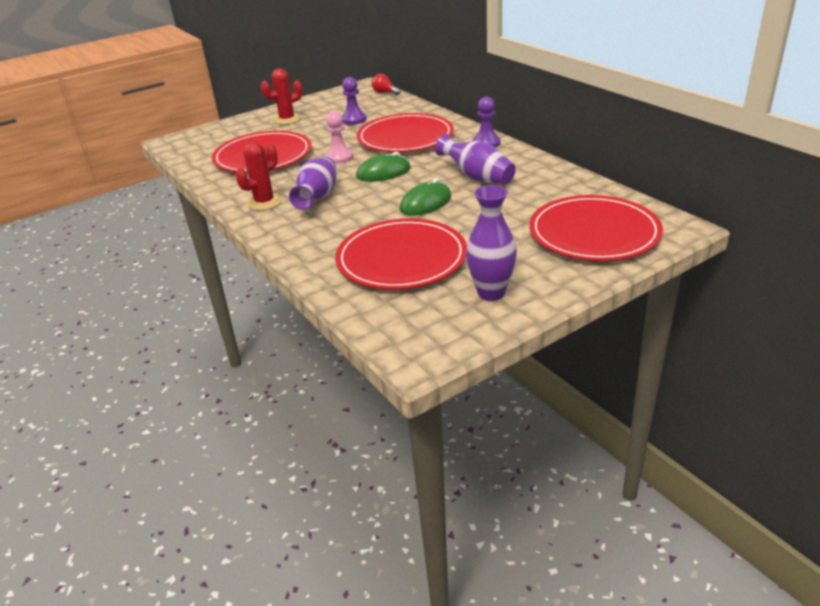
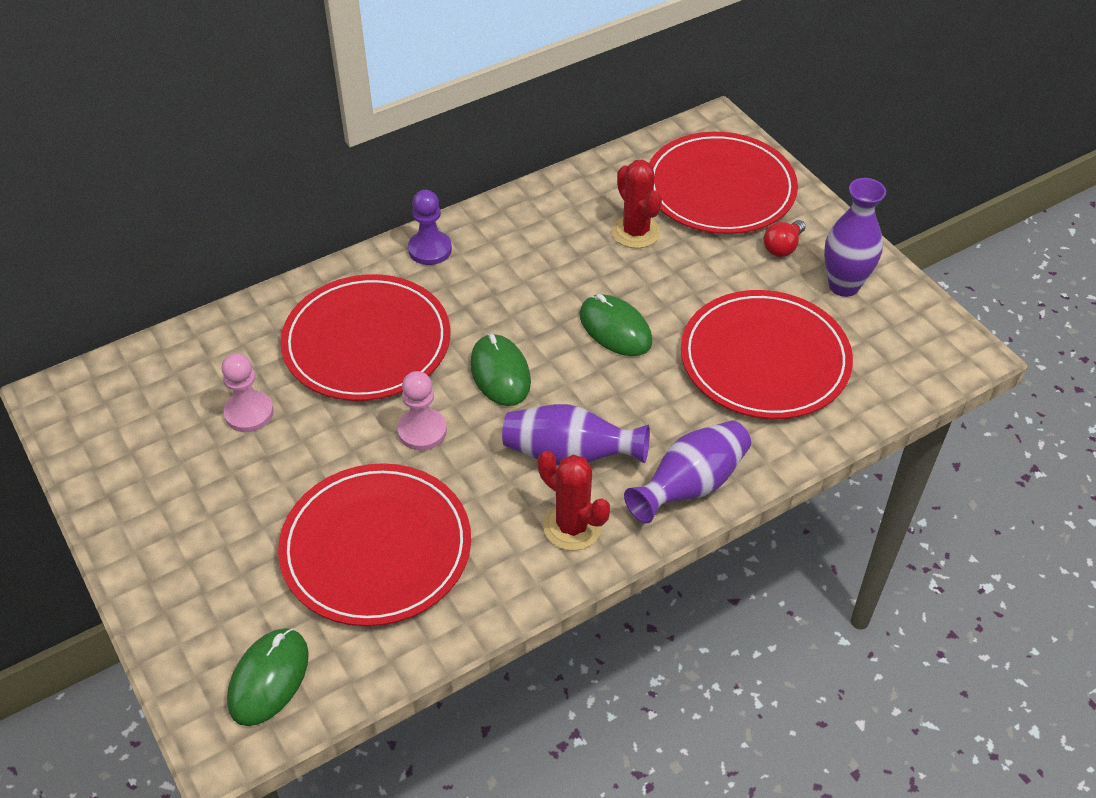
camera: 90 degrees left, 15 degrees up
red cactus [260,68,303,125] -> red cactus moved to [612,160,662,248]
purple pawn [342,77,366,125] -> pink pawn [221,353,274,432]
red light bulb [372,74,400,95] -> red light bulb moved to [763,220,806,257]
purple vase [435,134,516,184] -> purple vase moved to [624,420,751,523]
none -> green mouse [227,628,309,726]

